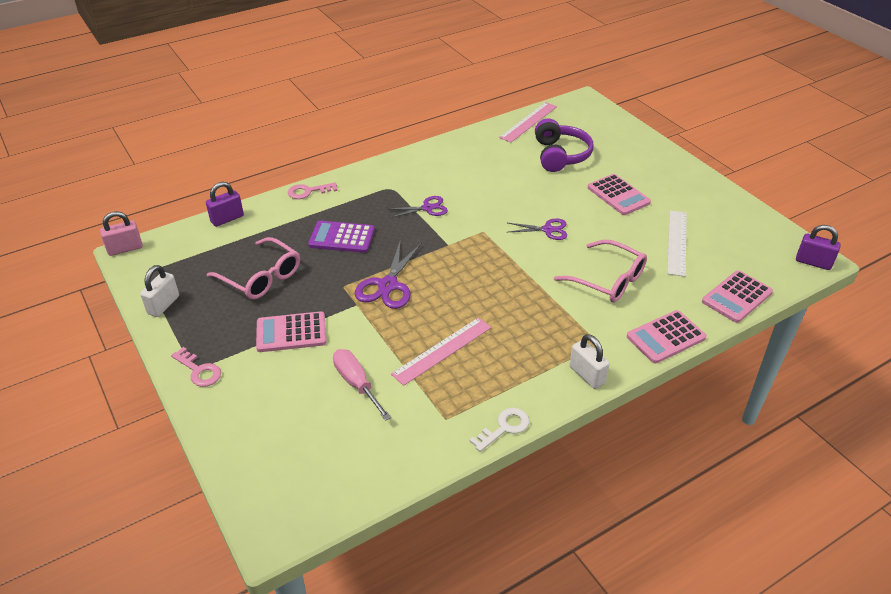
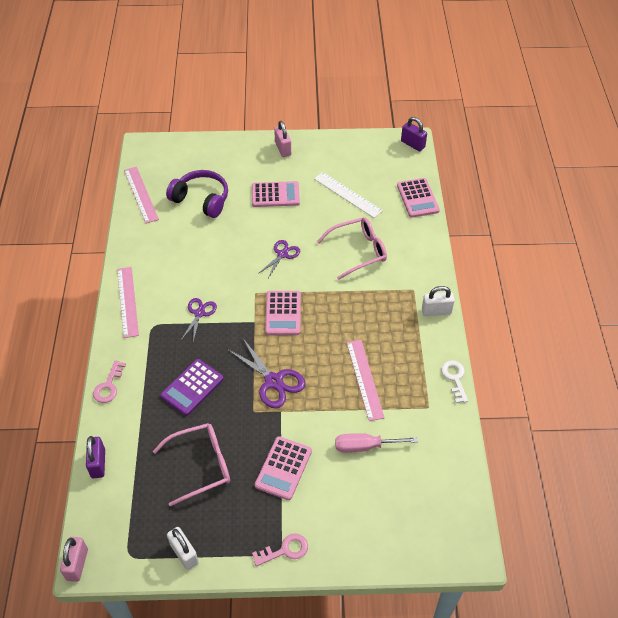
camera: 60 degrees left, 10 degrees up
pink calculator [627,310,707,364] -> pink calculator moved to [265,291,301,335]
purple padlock [796,225,841,270] -> purple padlock turned 75 degrees clockwise [401,117,427,151]
none -> pink ruler [117,267,139,338]
none -> pink padlock [274,121,291,157]

